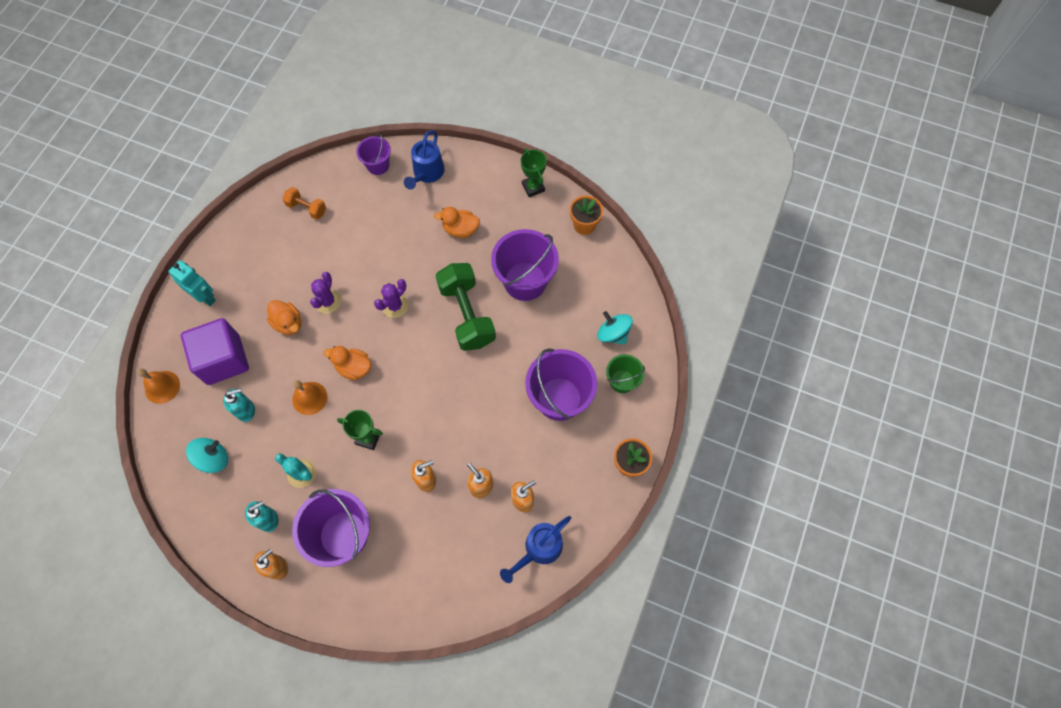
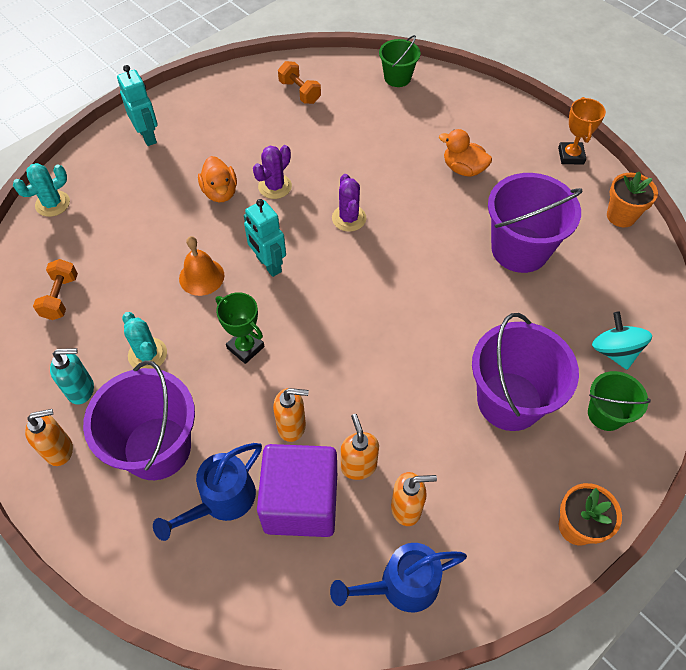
camera: 25 degrees right, 10 degrees down
orange bell [138,369,180,404] -> turquoise cactus [13,163,70,217]
purple cube [181,318,249,385] -> purple cube moved to [257,444,337,537]
turquoise spinning top [186,438,228,473] -> orange dumbbell [33,259,78,320]
turquoise soap dispenser [223,388,255,422] -> none
orange duck [323,346,371,380] -> turquoise robot [244,199,286,277]
purple bucket [356,133,391,175] -> green bucket [379,35,420,87]
purple cactus [374,279,408,318] -> purple cactus turned 75 degrees counterclockwise [332,174,366,232]
blue watering can [404,130,445,190] -> blue watering can moved to [153,443,262,541]
green dumbbell [435,263,496,351] -> none
green trophy [521,148,547,197] -> orange trophy [558,97,606,164]

